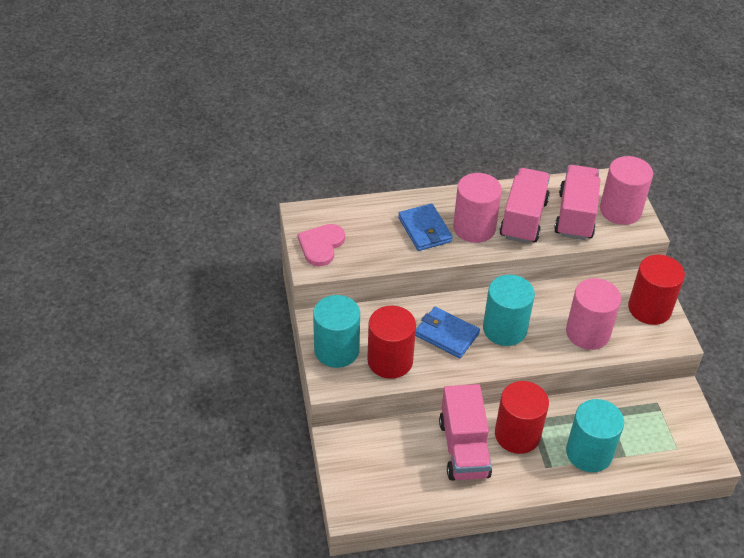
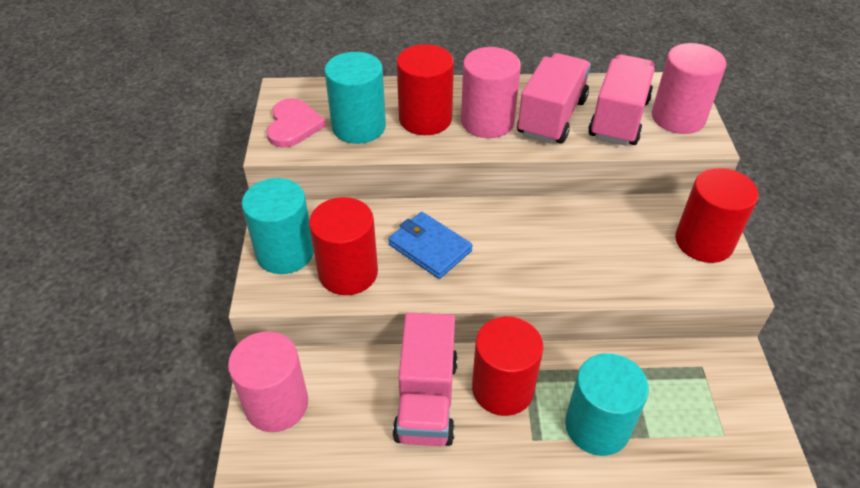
camera: 10 degrees right, 0 degrees up
pink heart [298,224,345,266] -> pink heart turned 150 degrees clockwise [267,98,326,148]
blue wallet [398,203,453,251] -> red cylinder [397,44,454,135]
turquoise cylinder [483,275,535,346] -> turquoise cylinder moved to [324,52,386,144]
pink cylinder [566,278,621,350] -> pink cylinder moved to [228,331,308,432]

